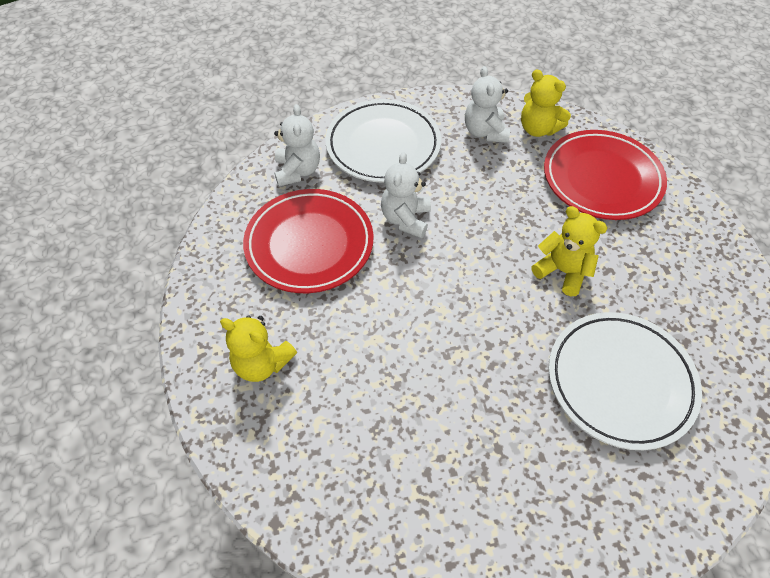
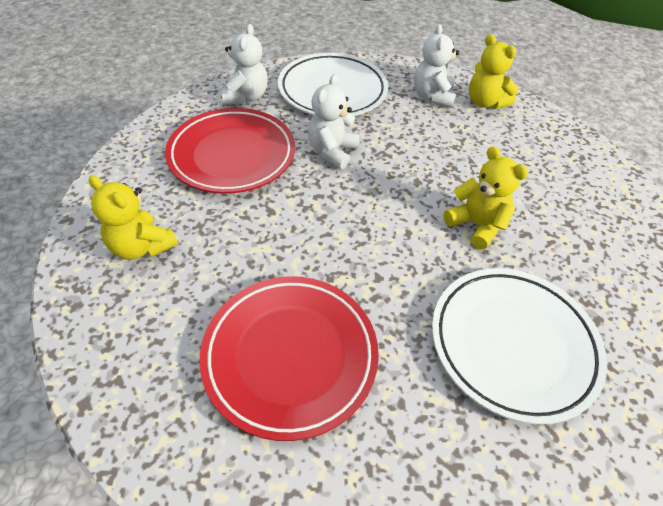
camera: 10 degrees right, 5 degrees down
red plate [544,130,667,220] -> red plate moved to [200,276,379,441]

